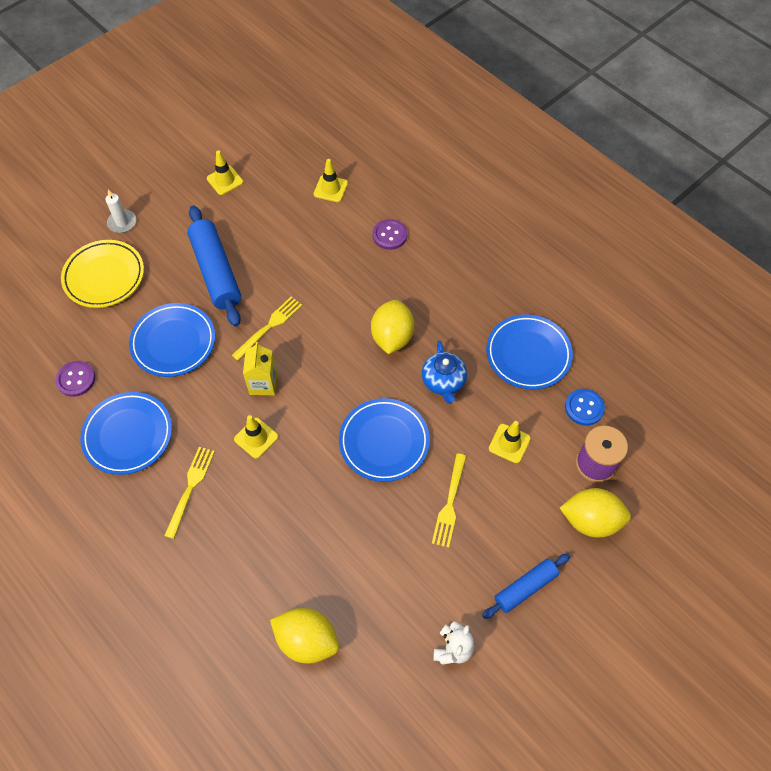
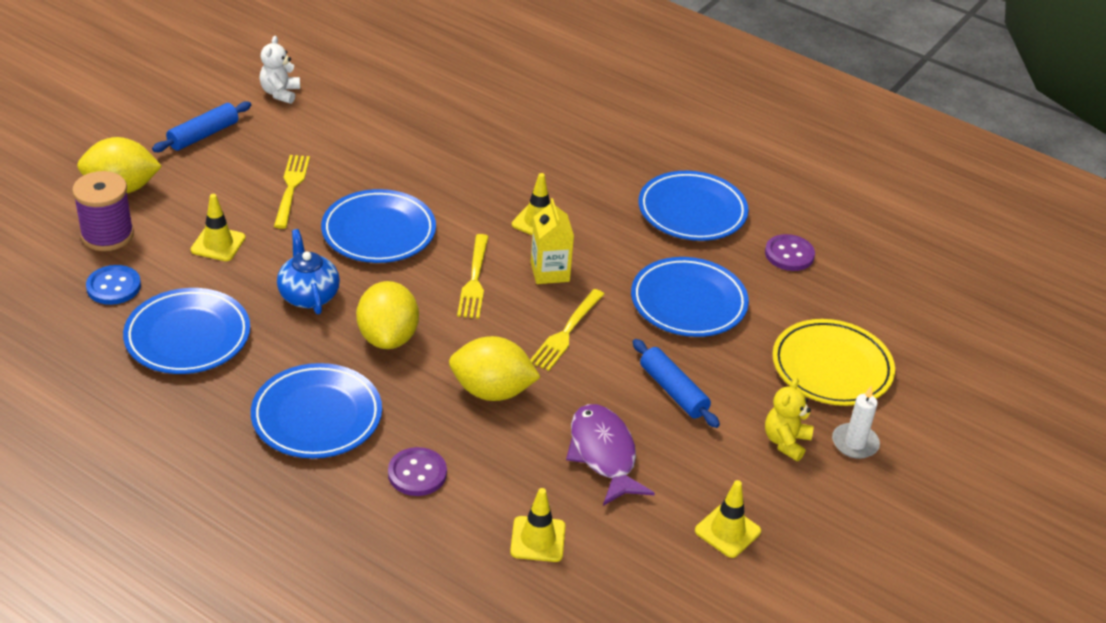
camera: 165 degrees right, 20 degrees down
yellow fork [164,447,215,539] -> yellow fork moved to [457,234,489,319]
blue rolling pin [187,205,241,327] -> blue rolling pin [633,339,720,428], size x0.59
yellow lemon [270,608,339,664] -> yellow lemon moved to [449,336,540,401]
none -> blue plate [251,363,382,458]
none -> purple fish [566,404,655,506]
none -> yellow teddy bear [765,378,813,461]

